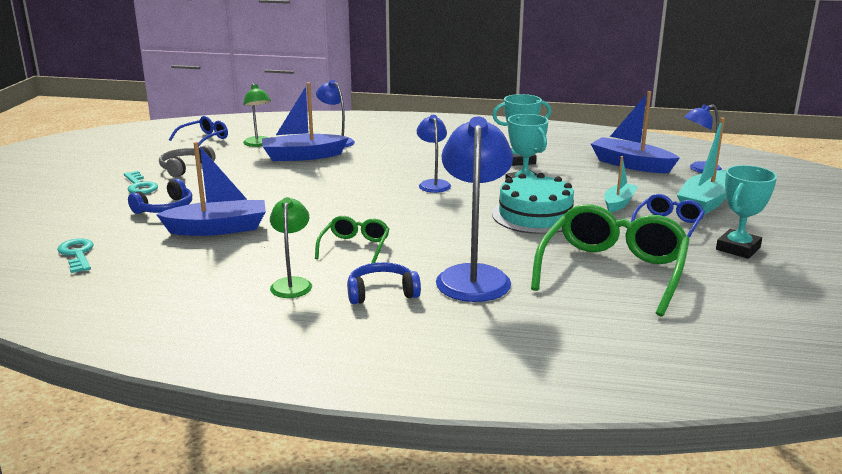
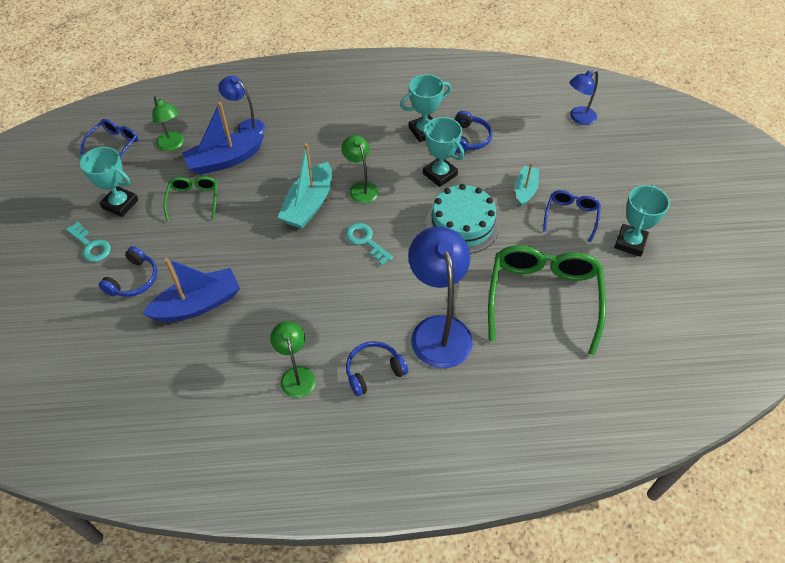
camera: 15 degrees left, 30 degrees up
turquoise key [57,238,94,273] -> turquoise key moved to [346,223,393,265]
grey headphones [159,145,216,177] -> turquoise trophy [79,147,138,217]
green glasses [315,216,389,263] -> green glasses moved to [164,176,217,221]
blue lamp [417,115,451,193] -> green lamp [341,135,379,204]
blue boat [591,91,680,173] -> none
turquoise boat [677,117,726,215] -> turquoise boat moved to [277,143,332,229]
none -> blue headphones [455,111,492,153]

